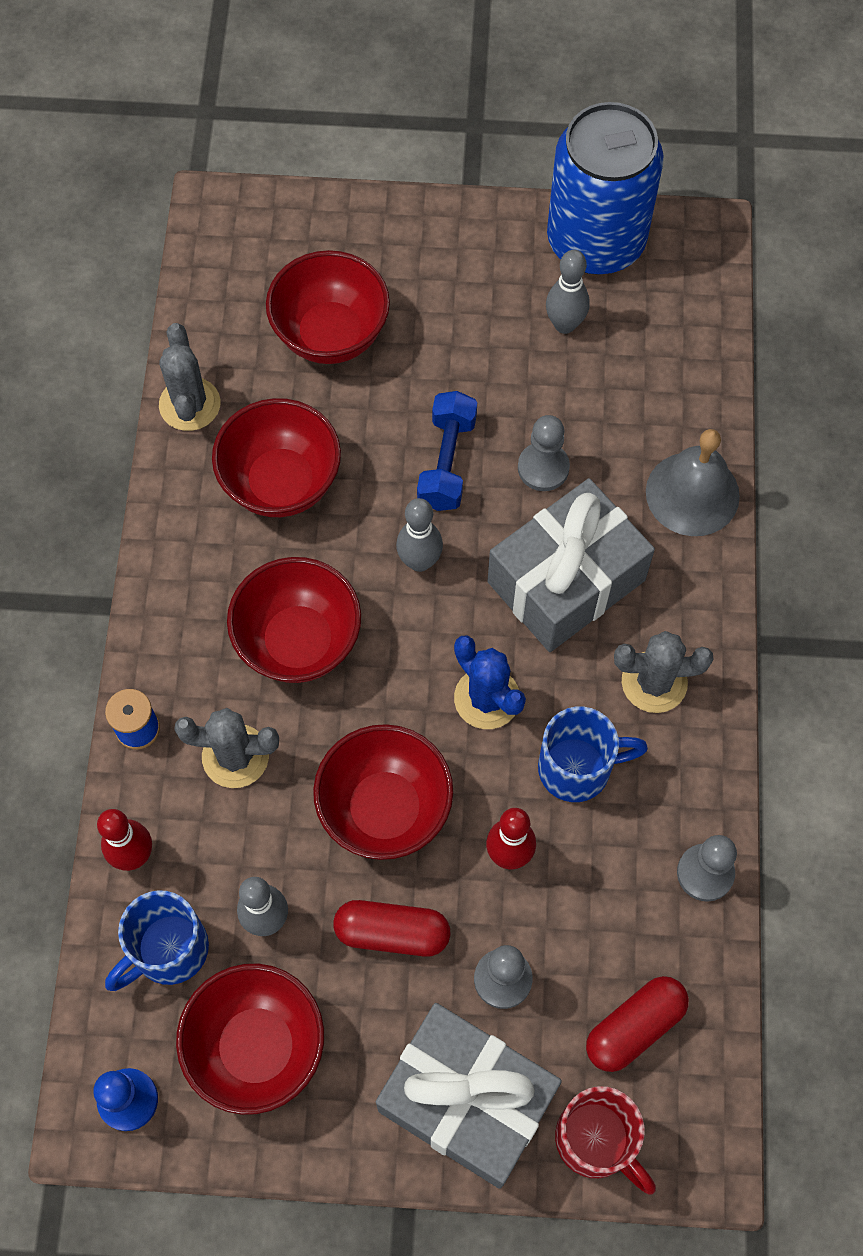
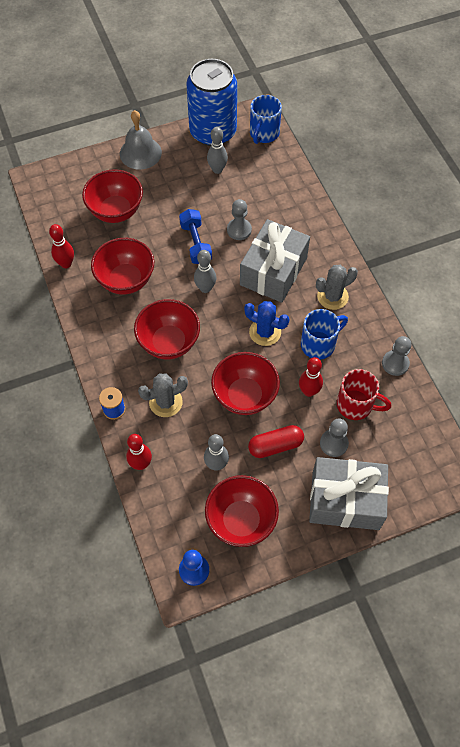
camera: 25 degrees left, 5 degrees down
blue mug [105,890,209,991] -> blue mug moved to [250,95,282,144]
grey cactus [159,323,221,431] -> red bowling pin [49,224,74,268]
red mug [555,1086,656,1195] -> red mug moved to [337,369,392,420]
red capsule [586,976,689,1072] -> none
grey bell [646,429,740,536] -> grey bell moved to [120,110,162,170]

